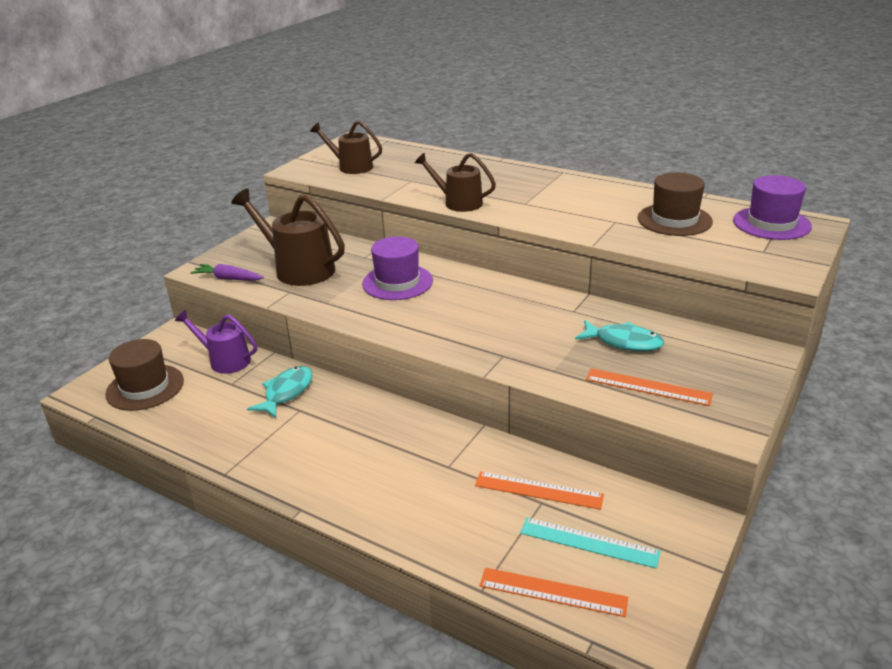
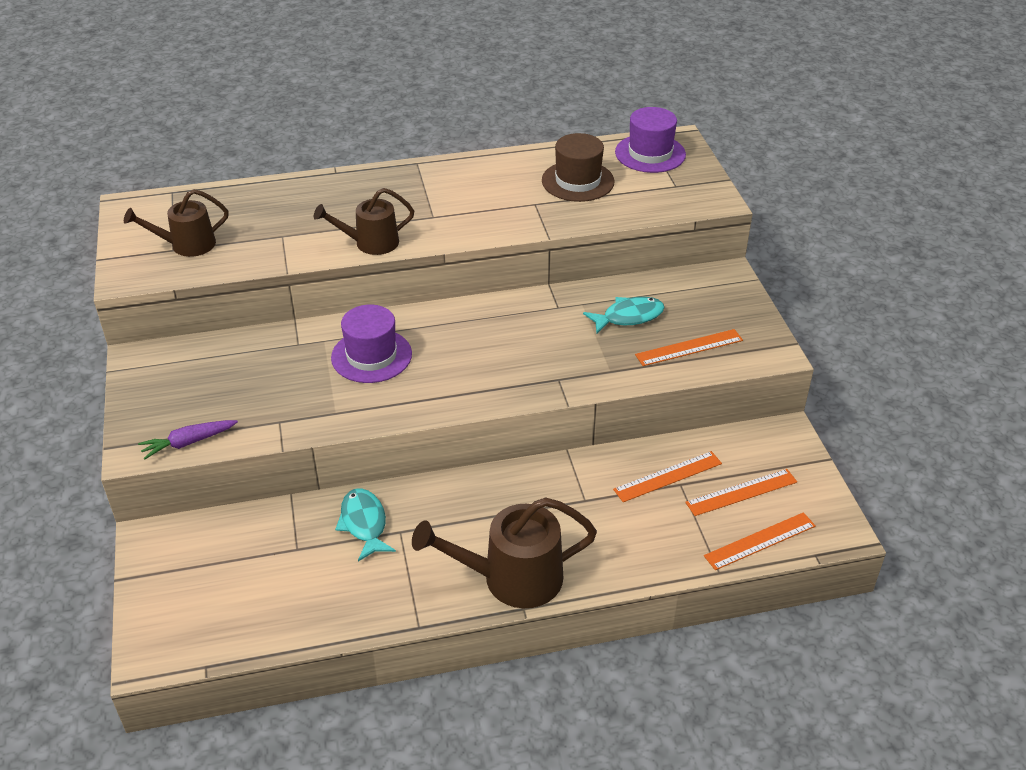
camera: 45 degrees left, 10 degrees up
brown hat [105,339,184,411] -> none
purple watering can [175,310,257,374] -> none
brown watering can [231,189,345,286] -> brown watering can moved to [412,497,597,608]
turquoise ruler [520,517,661,569] -> orange ruler [685,469,797,516]

